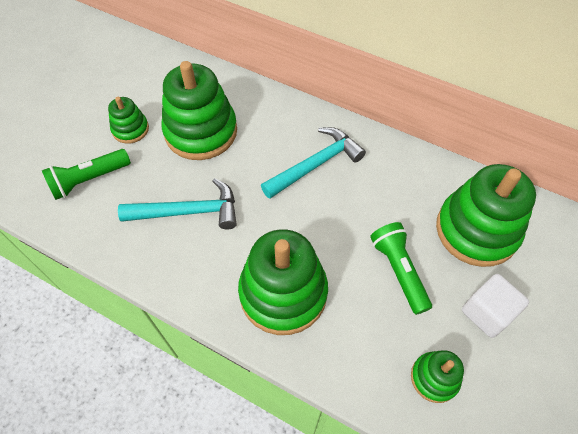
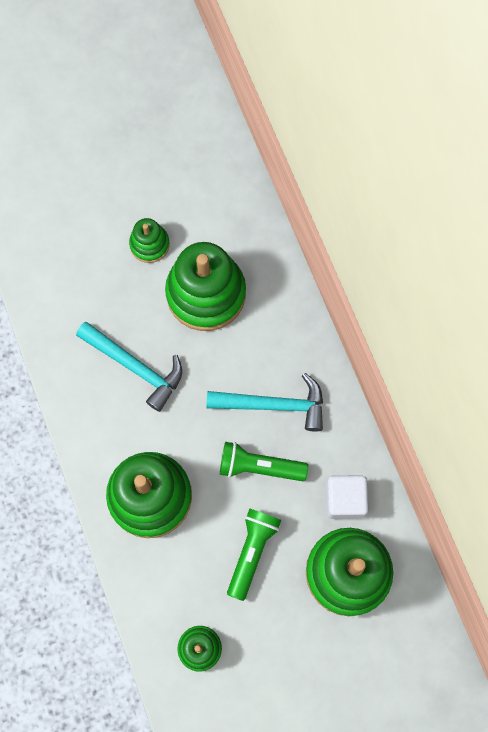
camera: 40 degrees right, 15 degrees up
green flashlight [42,149,131,200] -> green flashlight moved to [220,442,308,481]
white cube [462,274,529,338] -> white cube moved to [326,475,368,519]

